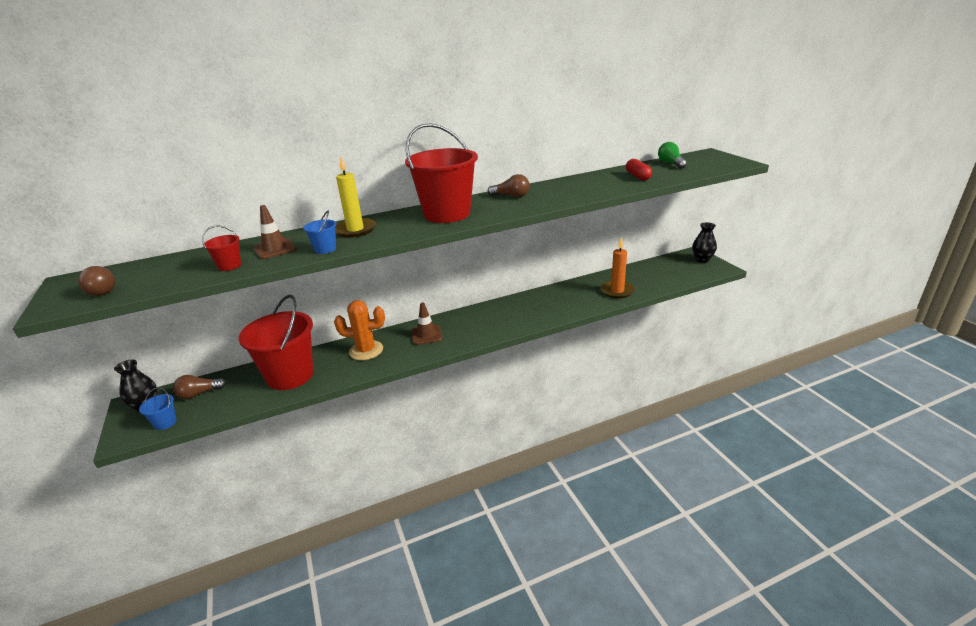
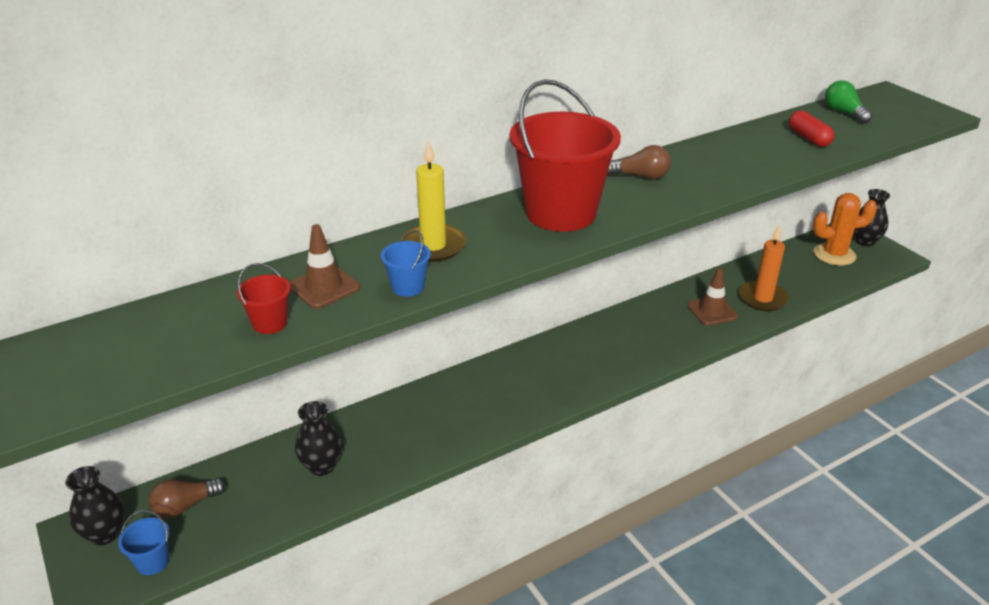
camera: 10 degrees left, 5 degrees up
brown light bulb [78,266,115,296] -> none
red bucket [239,295,313,390] -> black vase [295,401,342,476]
orange cactus [334,300,385,360] -> orange cactus moved to [813,193,877,266]
brown traffic cone [412,302,442,345] -> brown traffic cone moved to [687,268,738,326]

